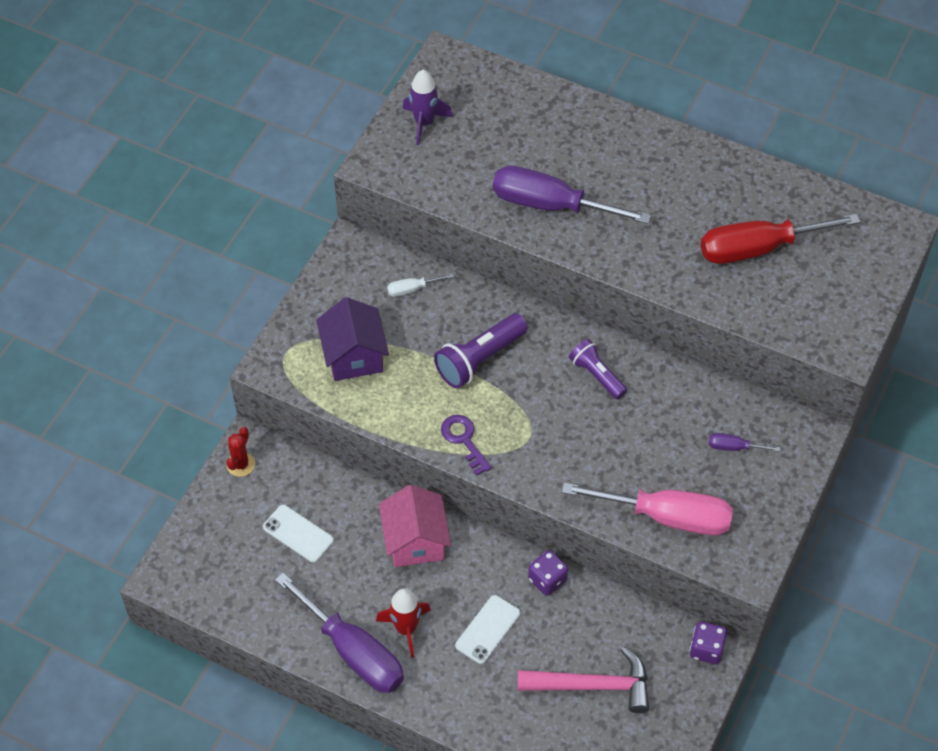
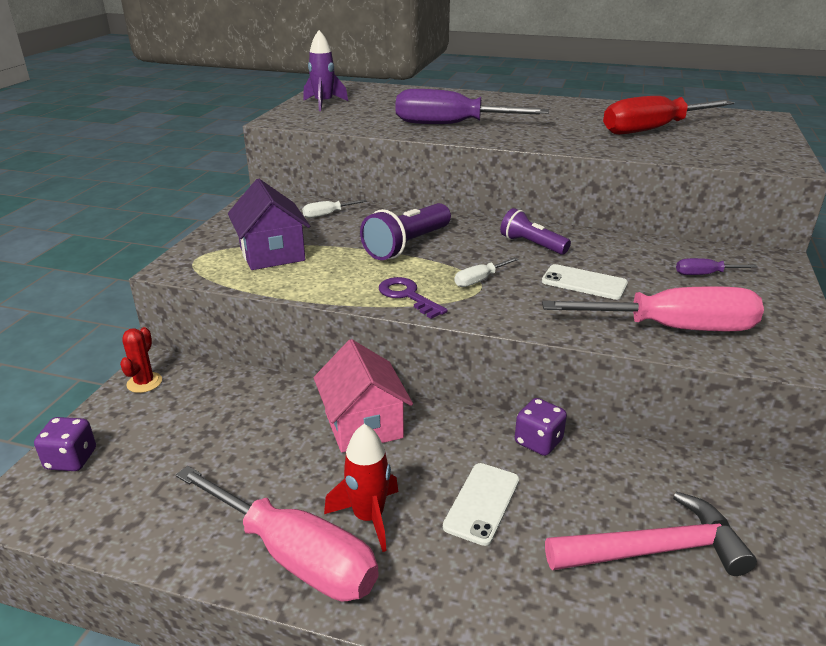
camera: 10 degrees left, 25 degrees down
white phone [263,505,334,563] -> white phone moved to [542,264,628,300]
purple screwdriver [275,573,404,693] -> pink screwdriver [176,466,379,601]
purple dice [689,622,727,664] -> purple dice moved to [34,417,96,471]
none -> white screwdriver [454,257,519,287]

